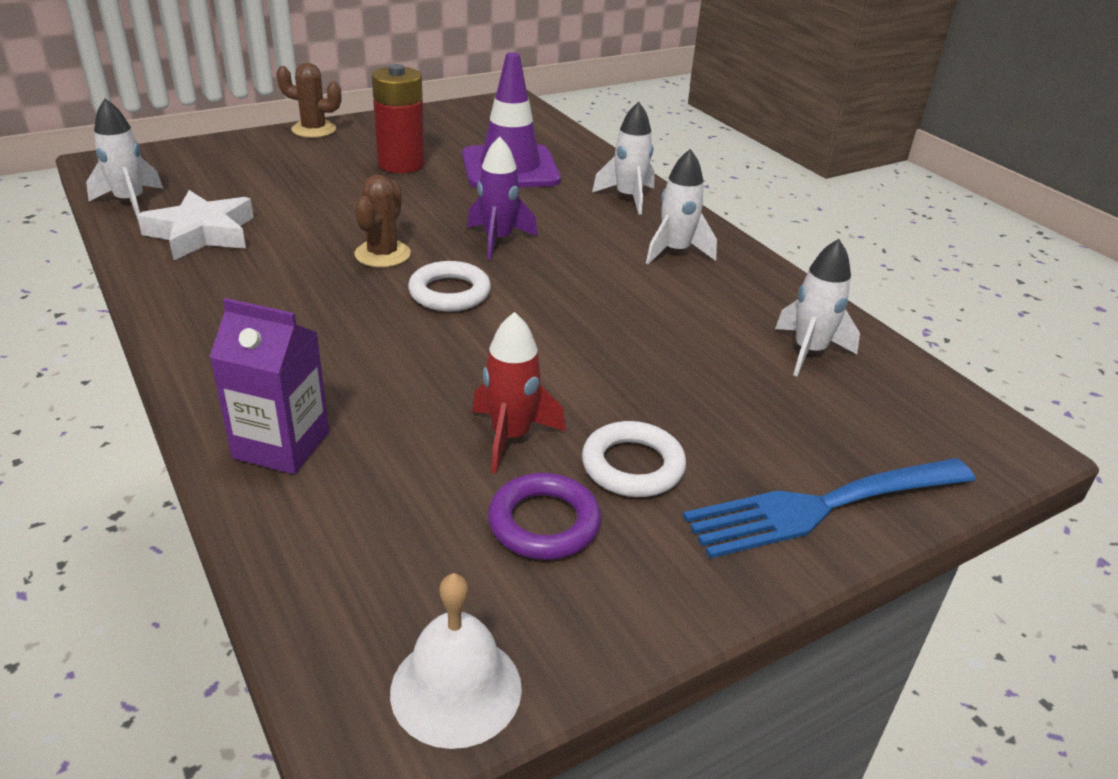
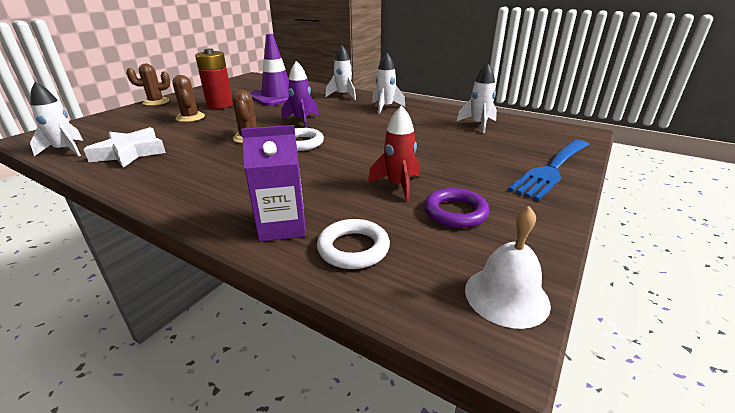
camera: 25 degrees left, 5 degrees down
white ring [582,421,686,497] -> white ring moved to [317,219,390,269]
none -> brown cactus [172,75,205,122]

